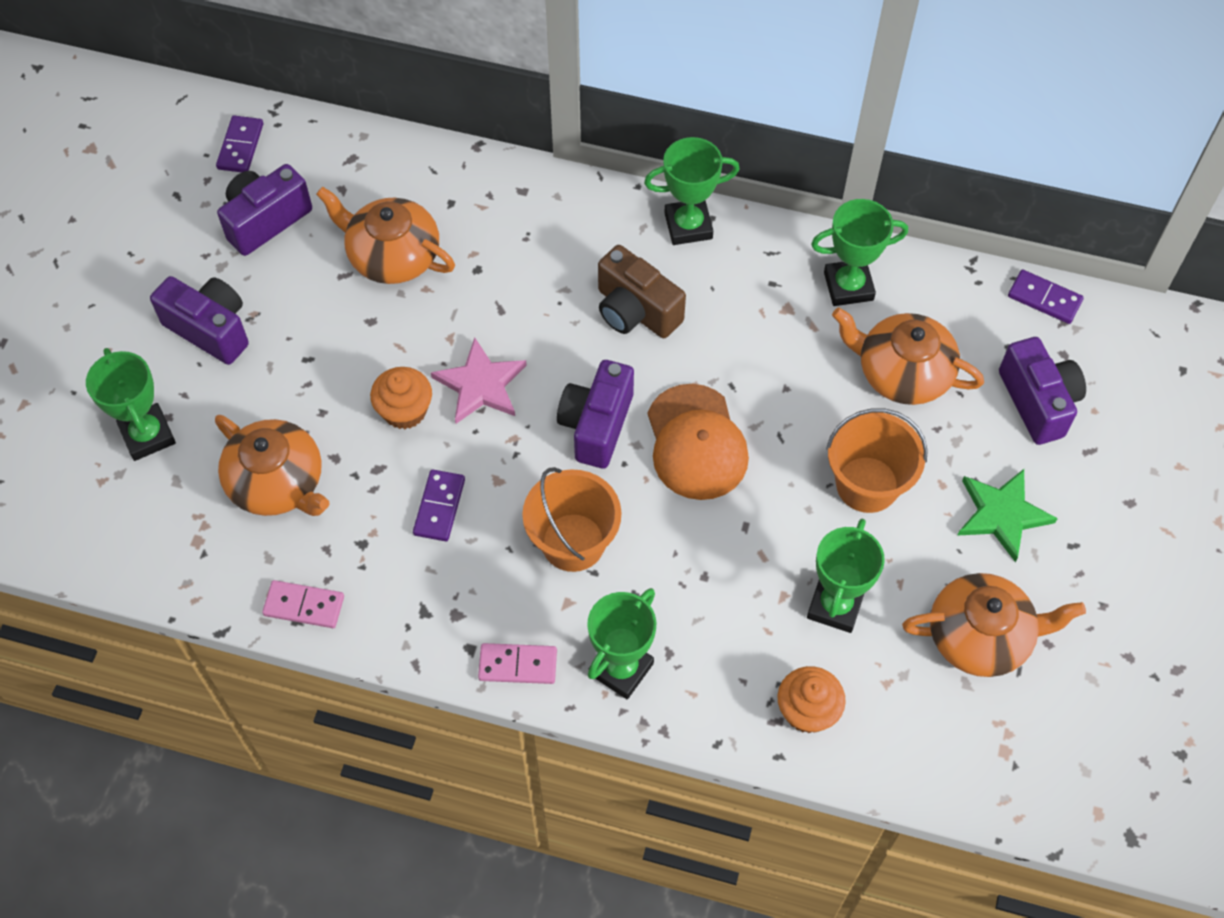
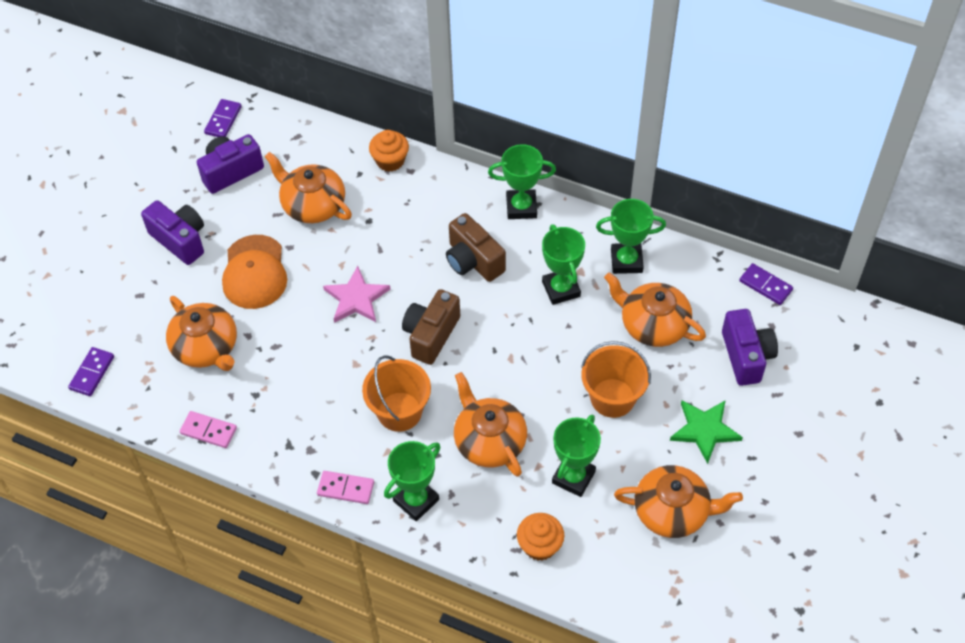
camera: 10 degrees right, 5 degrees down
green trophy [86,348,176,461] -> green trophy moved to [542,224,585,305]
orange cupcake [370,367,432,429] -> orange cupcake moved to [369,130,409,172]
purple domino [413,469,465,541] -> purple domino moved to [68,347,114,396]
purple camera [557,360,634,469] -> brown camera [402,289,460,365]
orange cap [648,384,749,500] -> orange cap moved to [222,235,287,309]
none -> orange teapot [454,372,527,477]

